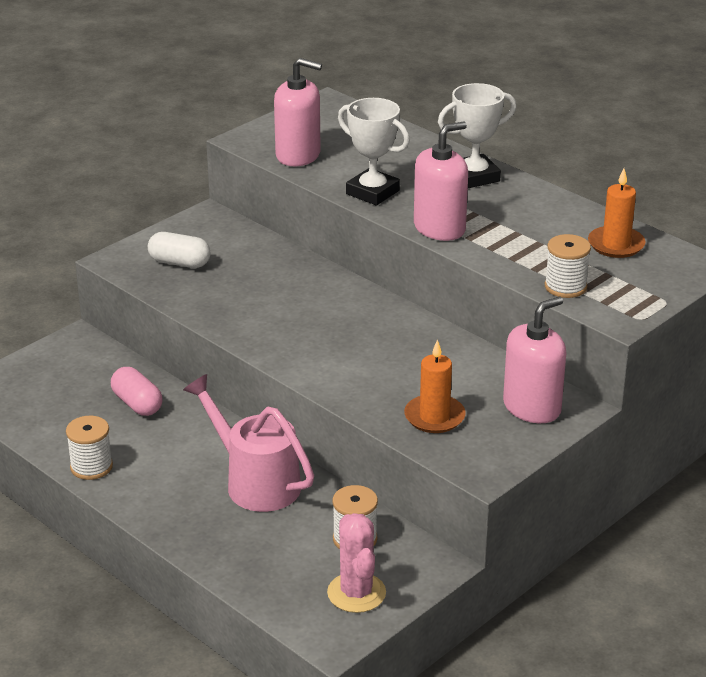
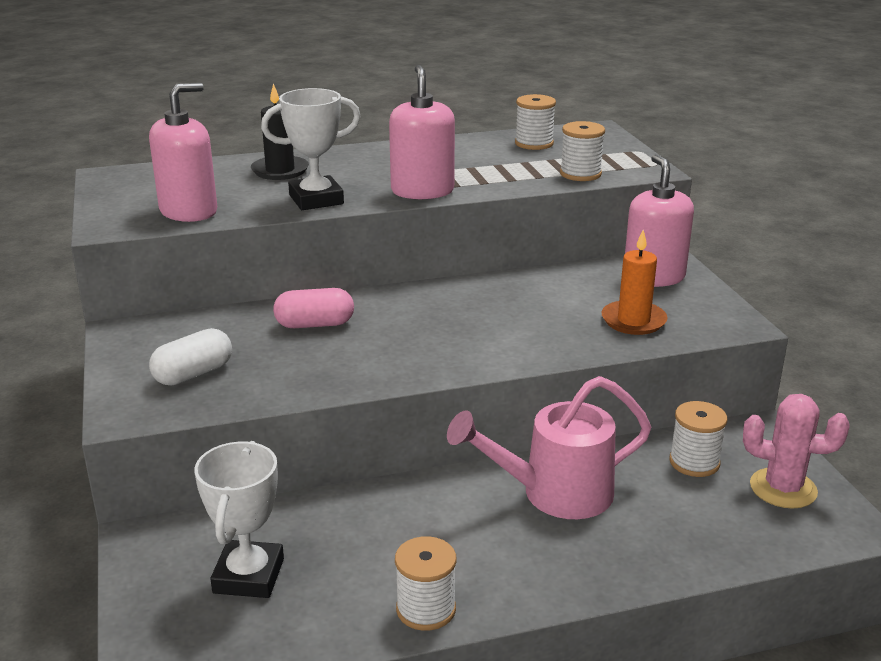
camera: 60 degrees left, 5 degrees down
pink capsule [111,367,163,416] -> pink capsule moved to [273,288,354,328]
white trophy [438,83,516,188] -> white trophy moved to [194,441,284,598]
orange candle [588,169,646,258] -> white spool [515,94,556,150]
none -> black candle [251,83,309,180]

